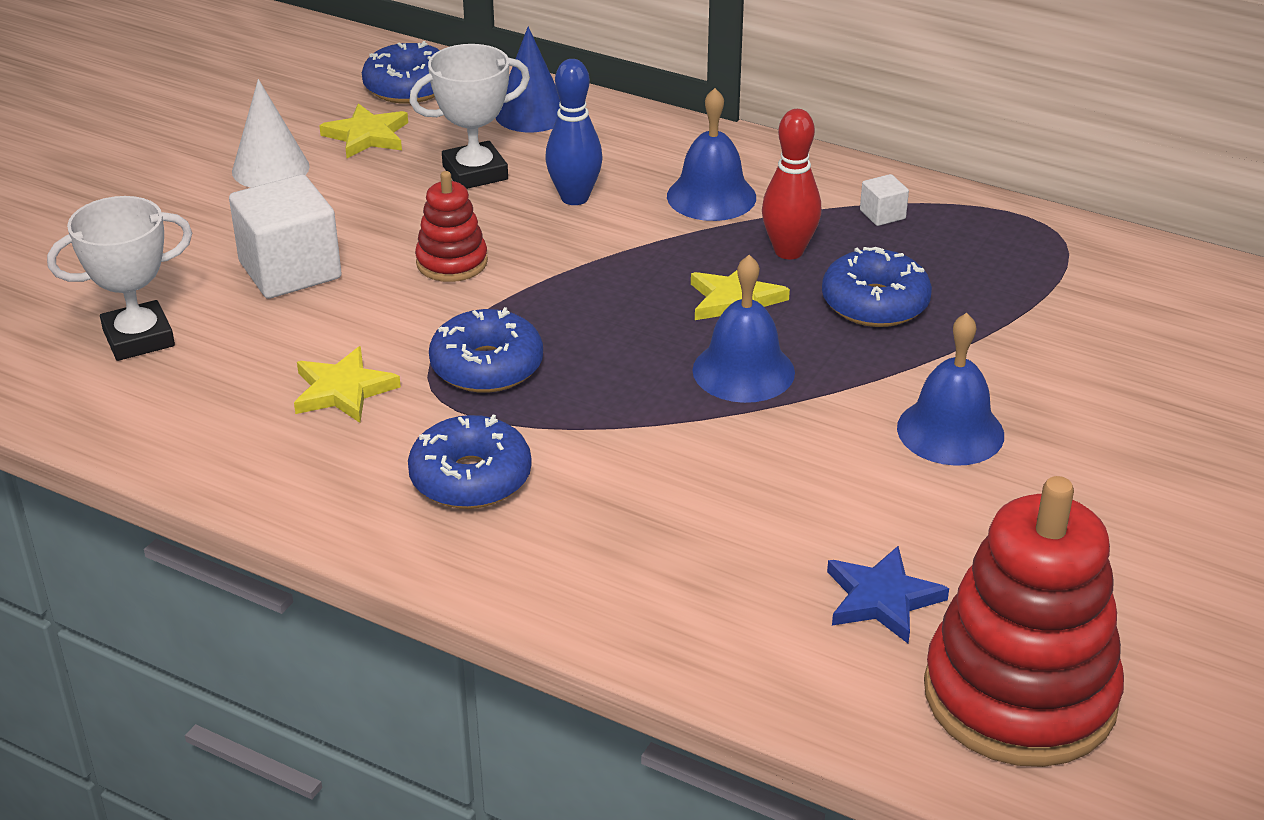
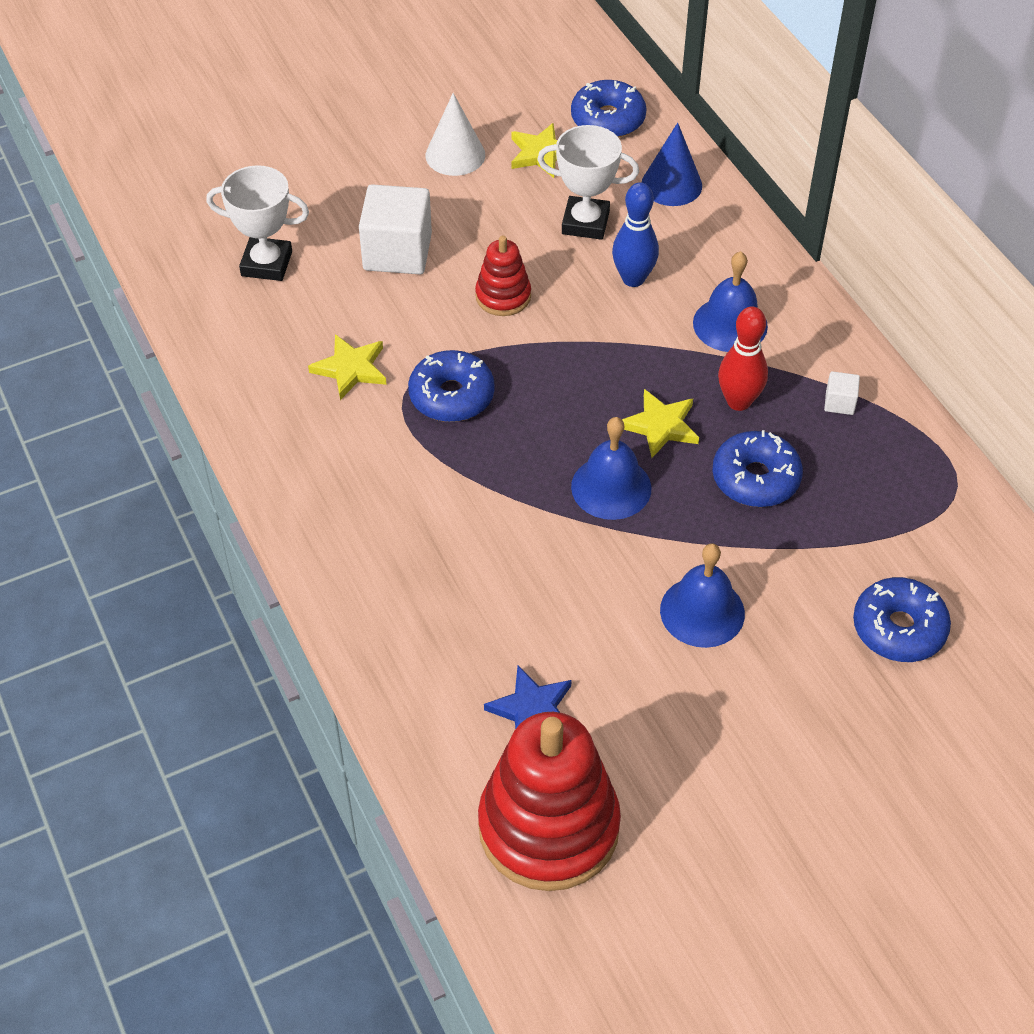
camera: 35 degrees right, 15 degrees up
blue donut [408,414,532,509] -> blue donut moved to [853,577,951,662]

